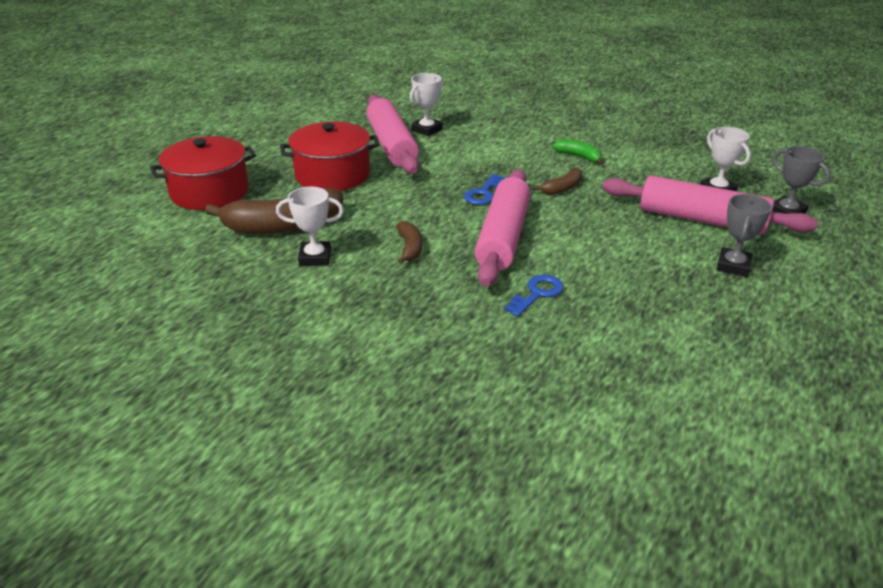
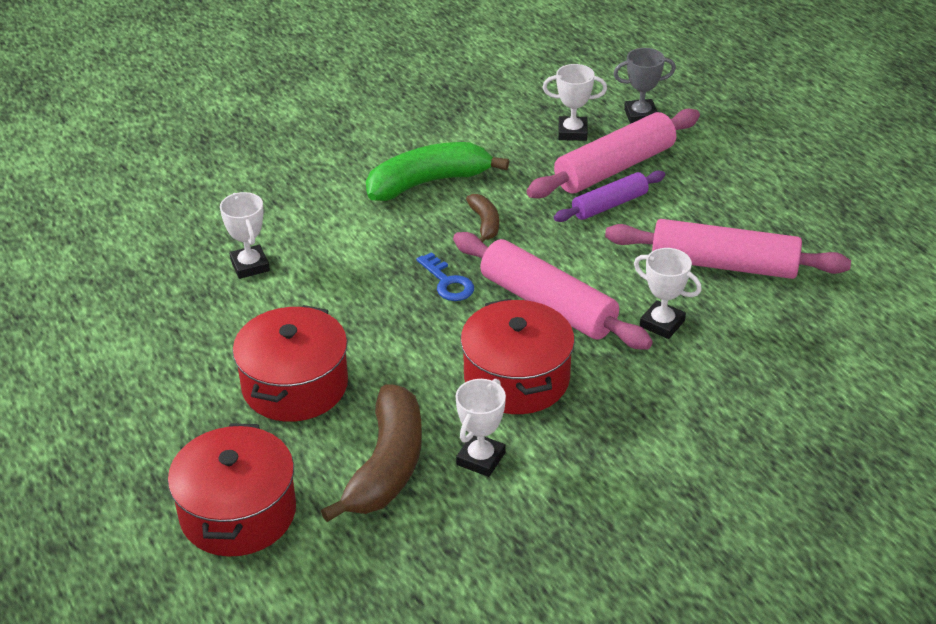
camera: 60 degrees left, 5 degrees up
pink rolling pin [366,95,419,174] -> pink rolling pin moved to [605,219,851,279]
brown banana [396,221,422,264] -> red pot [461,298,575,414]
blue key [504,275,564,317] -> white trophy [634,248,702,339]
green banana [552,139,603,164] -> green banana [366,142,509,201], size x2.03
grey trophy [717,194,772,277] -> none
none -> purple rolling pin [554,171,665,222]

